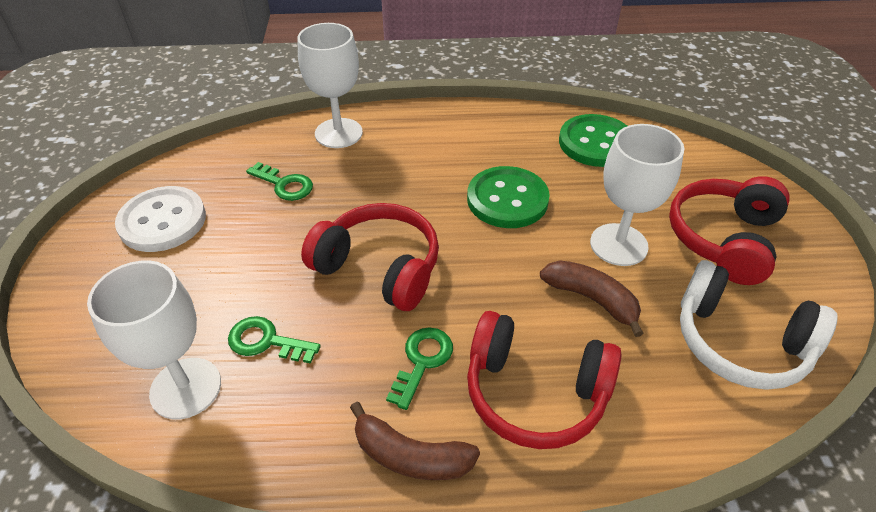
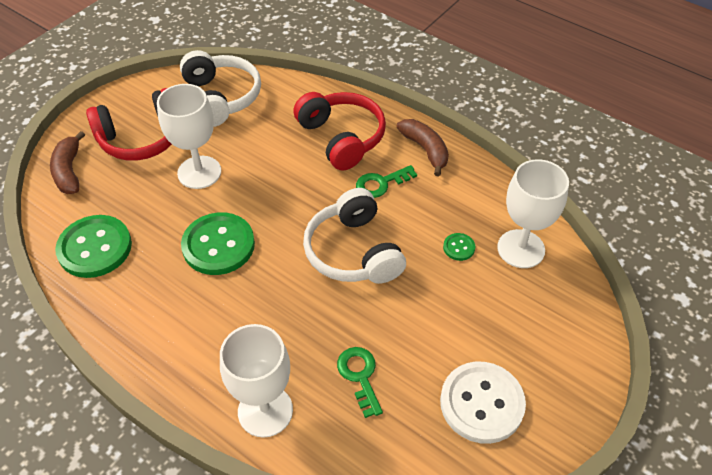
camera: 140 degrees left, 5 degrees up
green key [228,316,321,364] -> green button [443,233,475,261]
red headphones [301,203,439,311] -> white headphones [303,188,406,284]
brown banana [540,260,644,337] -> brown banana moved to [50,131,85,194]

